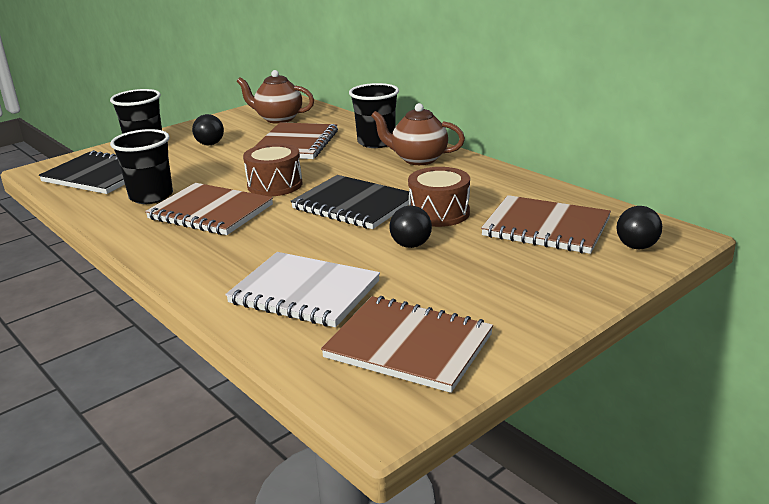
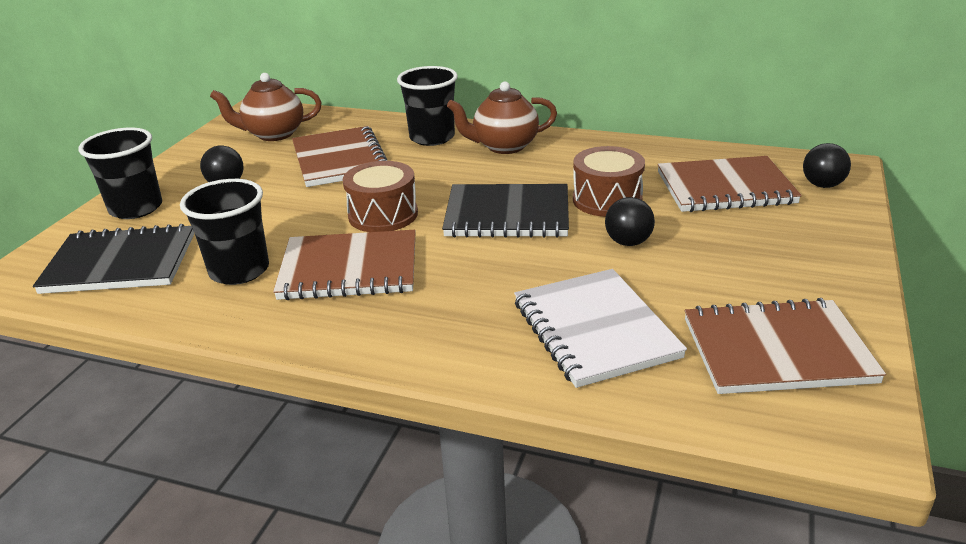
camera: 30 degrees left, 5 degrees up
white notebook [225,252,380,327] -> white notebook turned 75 degrees clockwise [514,269,687,388]

